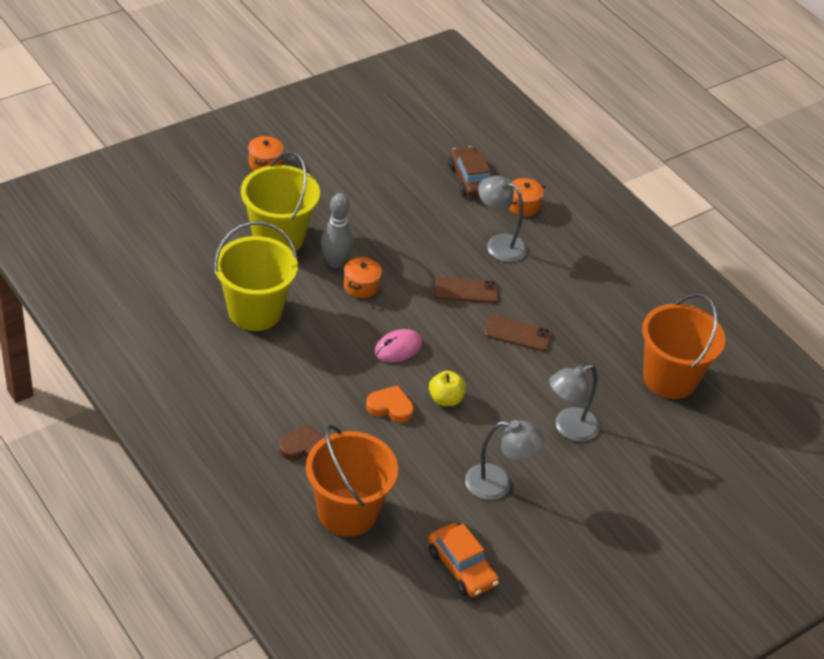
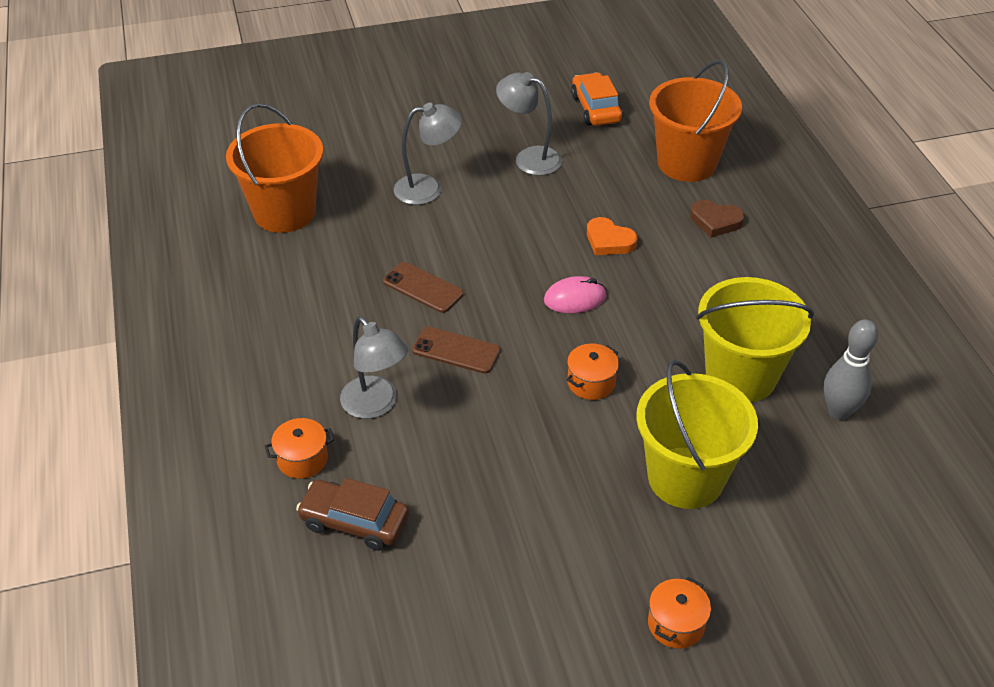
camera: 155 degrees left, 0 degrees up
grey bowling pin [321,193,353,268] -> grey bowling pin moved to [824,319,878,420]
yellow apple [429,371,466,406] -> none
brown car [449,146,491,197] -> brown car turned 105 degrees clockwise [296,478,409,551]

